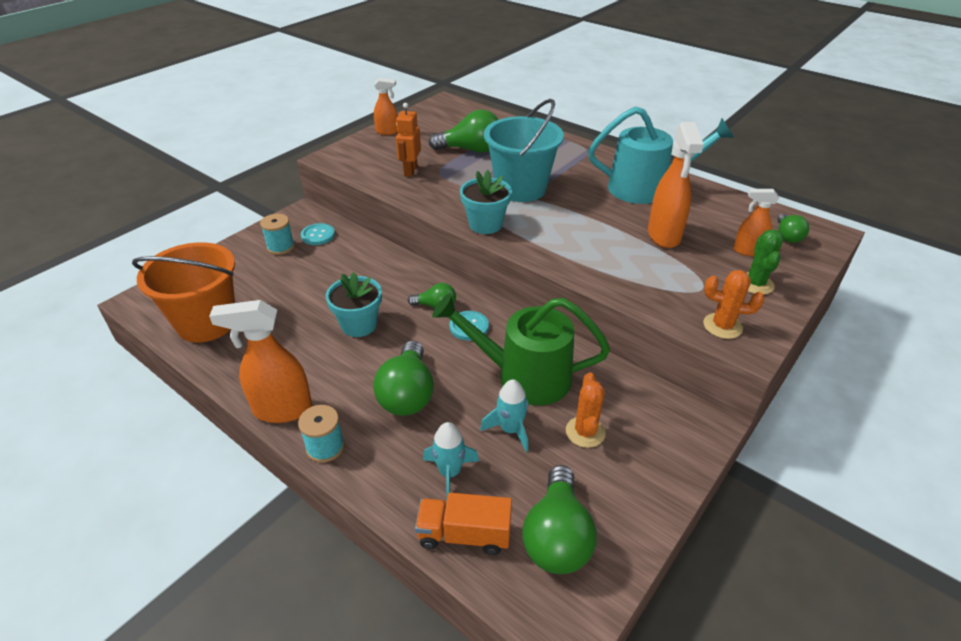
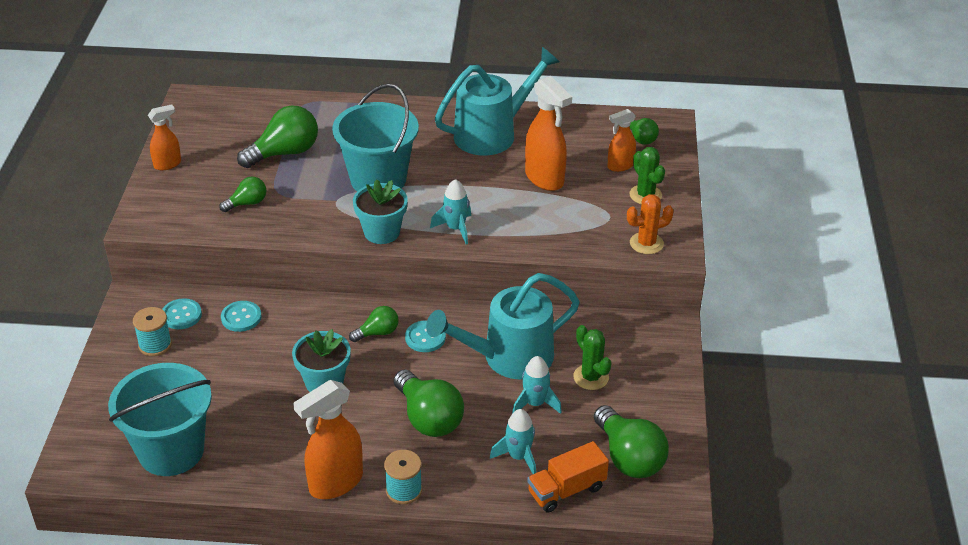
camera: 35 degrees left, 0 degrees up
orange bucket [132,242,235,343] -> turquoise bucket [108,363,212,476]
orange robot [396,103,421,177] -> green light bulb [219,177,266,212]
green watering can [432,293,610,406] -> turquoise watering can [426,273,580,379]
orange cactus [566,372,606,448] -> green cactus [573,325,612,390]
none -> turquoise button [221,301,261,332]
none -> turquoise rocket [430,179,471,244]

